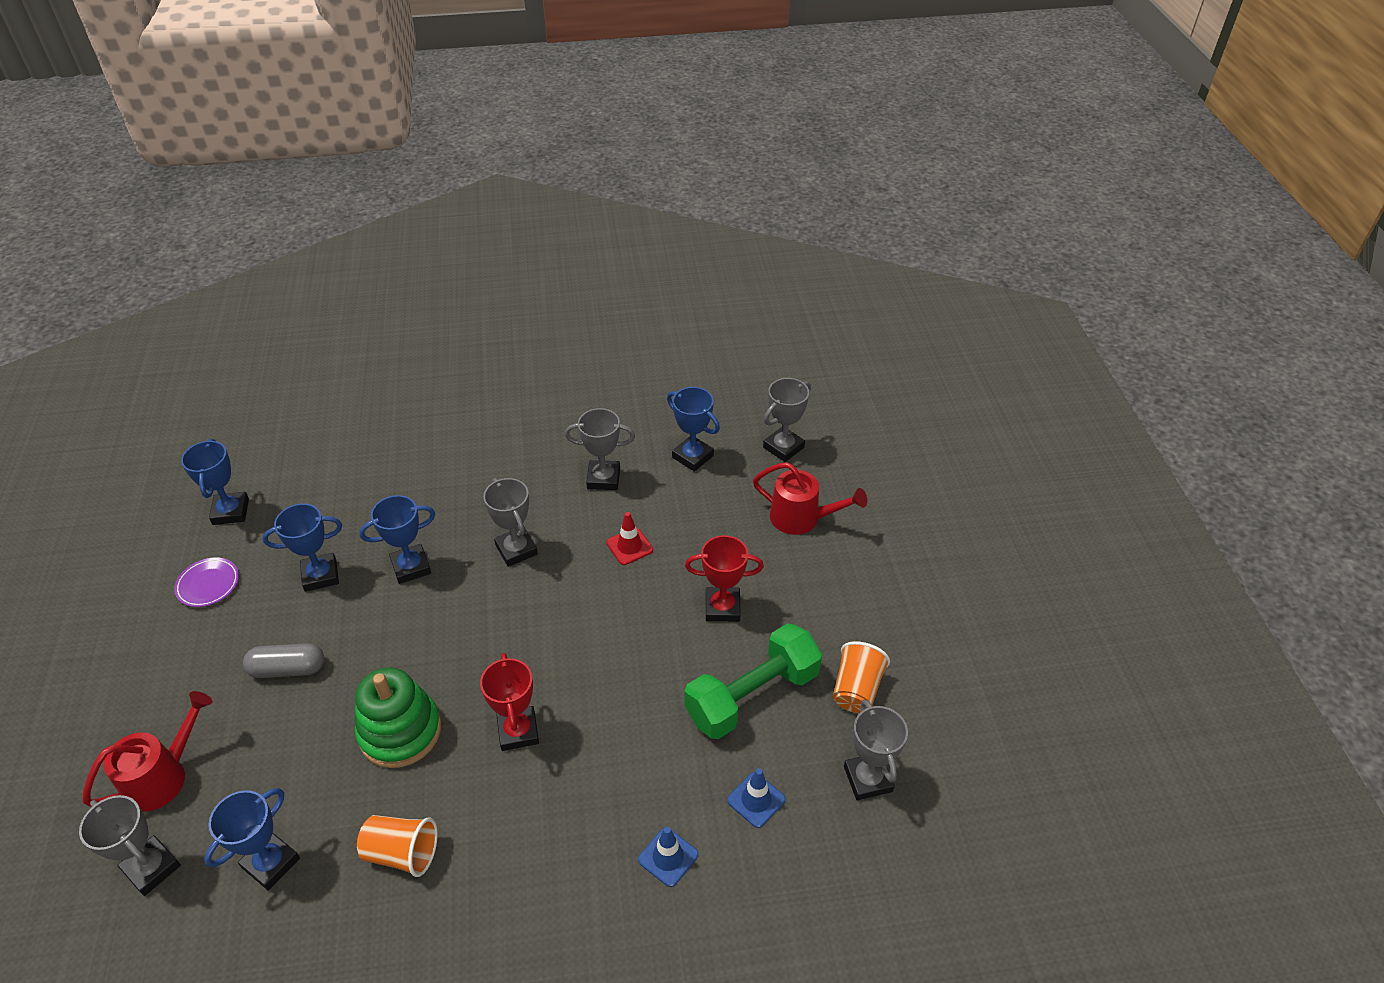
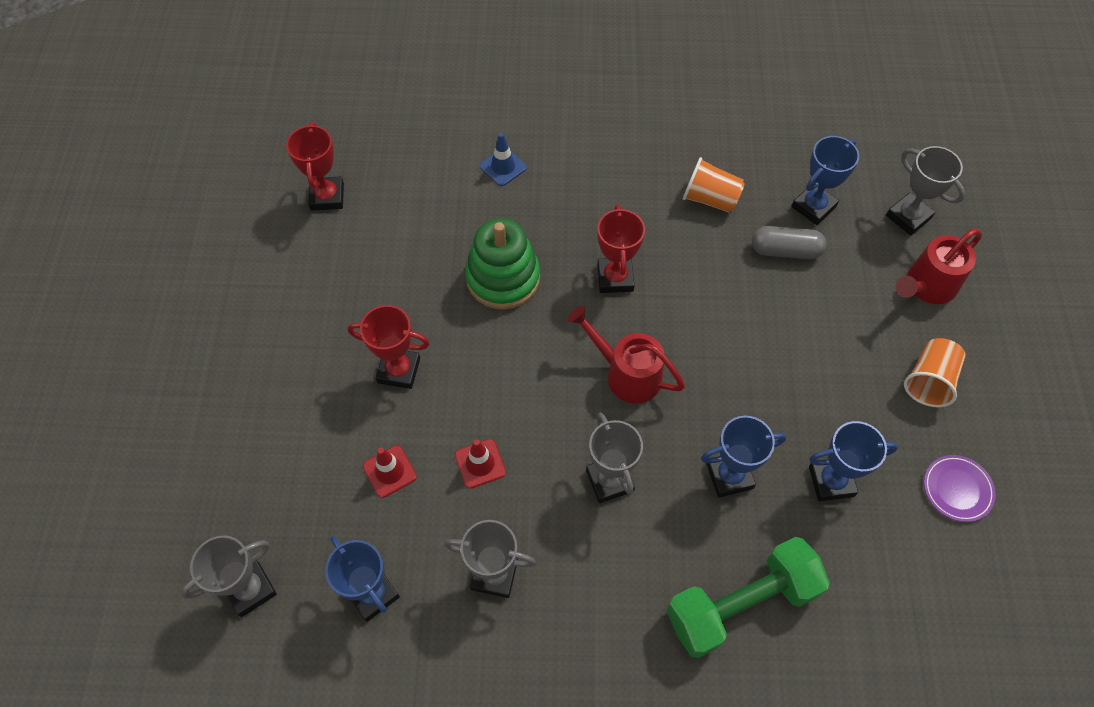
camera: 170 degrees left, 15 degrees up
blue trophy [181,439,249,525] -> none
grey capsule [243,643,324,678] -> grey capsule moved to [752,226,827,259]
green stacking toy [355,668,441,768] -> green stacking toy moved to [465,218,540,309]
green dumbbell [684,623,822,739] -> green dumbbell moved to [667,537,830,658]
blue traffic cone [727,768,786,828] -> none
red watering can [753,462,867,535] -> red watering can moved to [567,306,685,404]
orange cup [833,641,890,713] -> orange cup moved to [904,338,966,407]
grey trophy [844,700,908,800] -> red trophy [286,122,344,211]
none -> red traffic cone [363,445,417,498]

